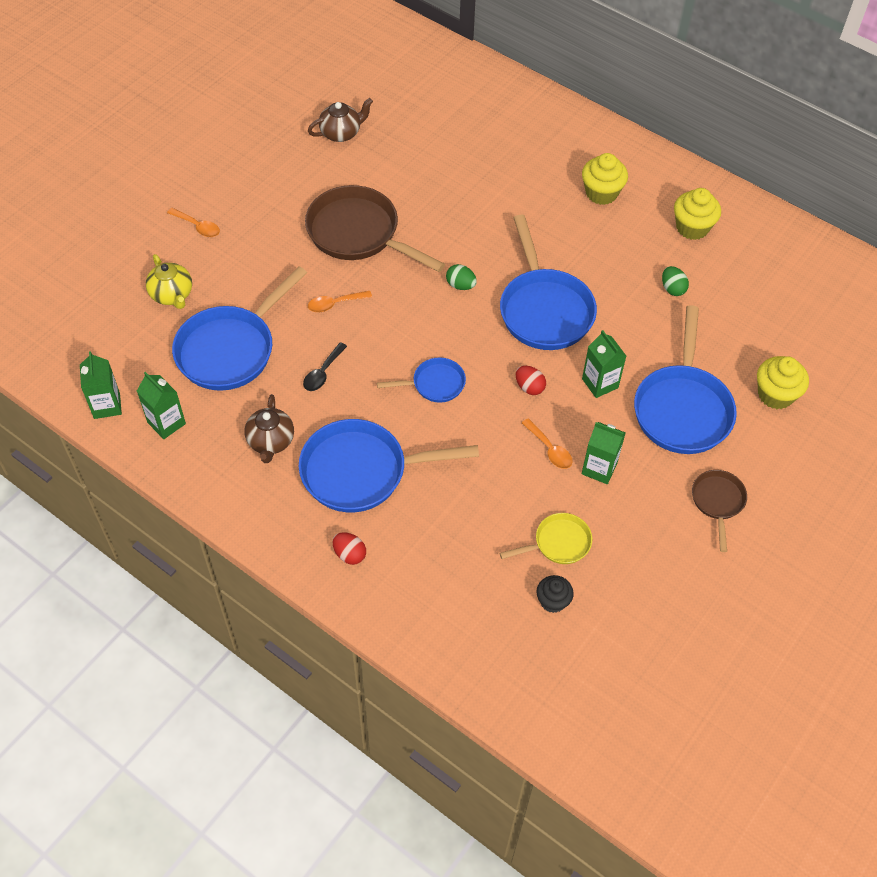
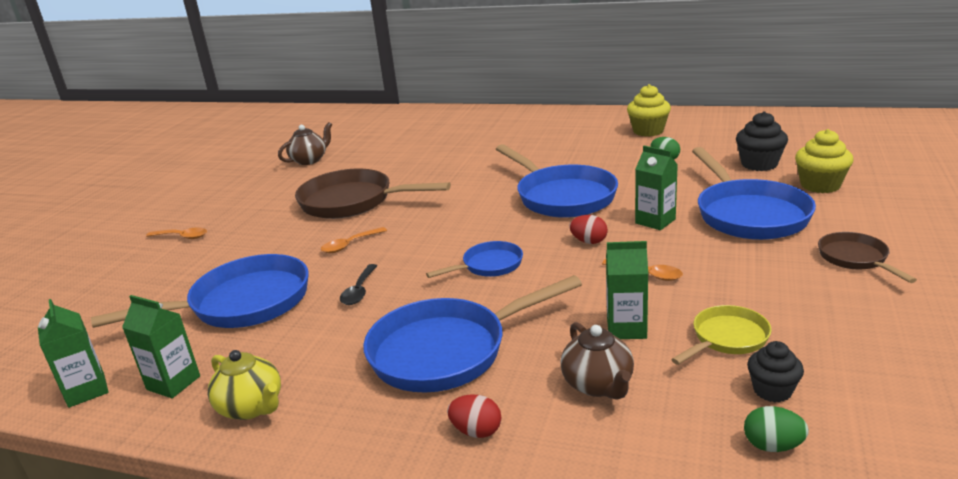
camera: 15 degrees left, 30 degrees down
yellow teapot [146,254,192,309] -> yellow teapot moved to [208,350,281,420]
blue pan [172,266,307,391] -> blue pan turned 135 degrees counterclockwise [91,254,309,328]
brown teapot [244,394,294,463] -> brown teapot moved to [560,322,634,400]
green egg [446,264,477,290] -> green egg moved to [744,406,809,452]
yellow cupcake [582,153,628,205] -> none
green carton [582,422,626,484] -> green carton moved to [606,241,648,339]
none -> black cupcake [736,111,788,171]

